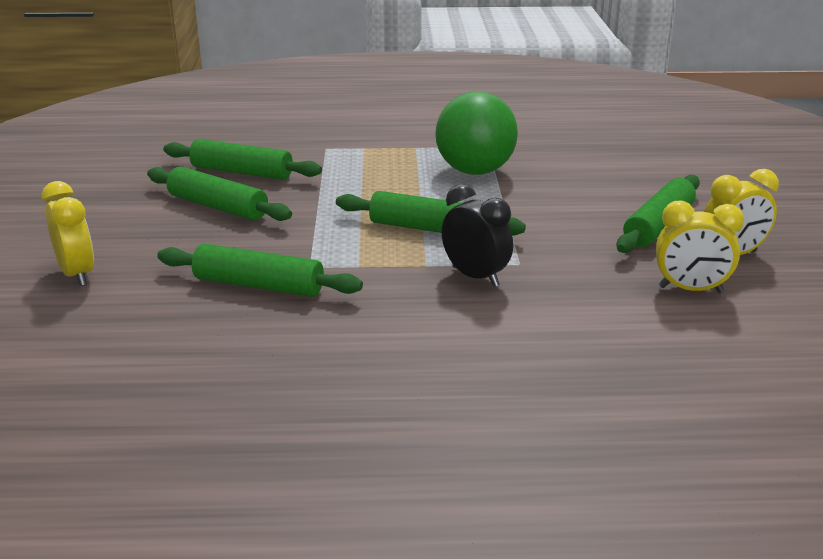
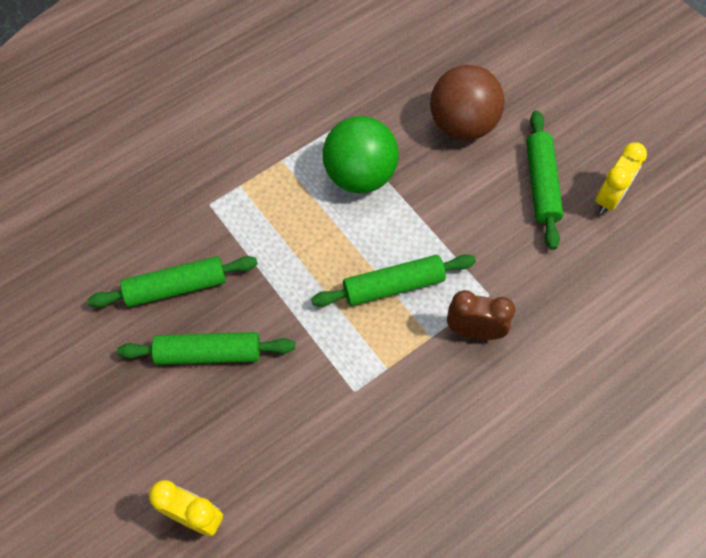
camera: 35 degrees left, 35 degrees up
green rolling pin [157,244,363,297] -> none
black clock [442,184,513,287] -> brown clock [447,290,515,340]
yellow clock [656,201,744,293] -> none
none -> brown ball [430,65,505,140]

